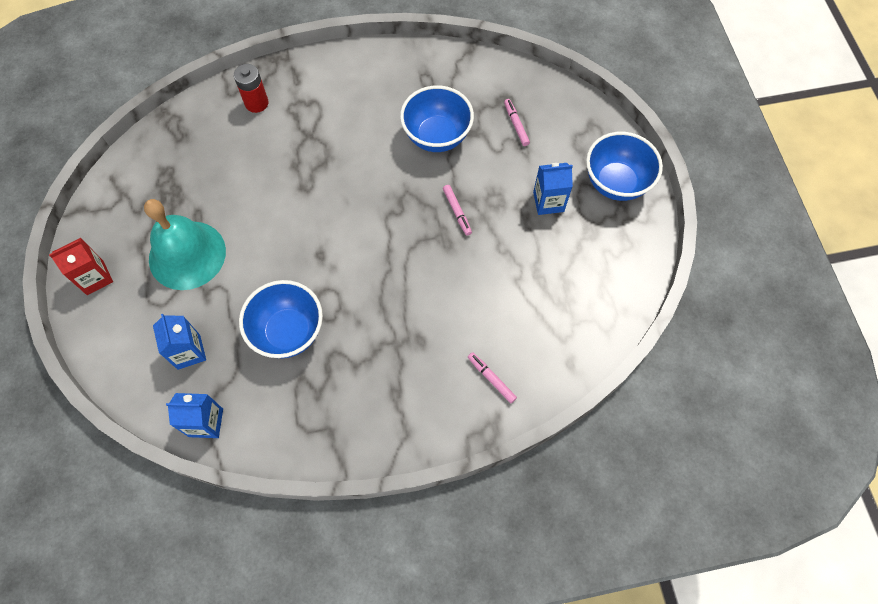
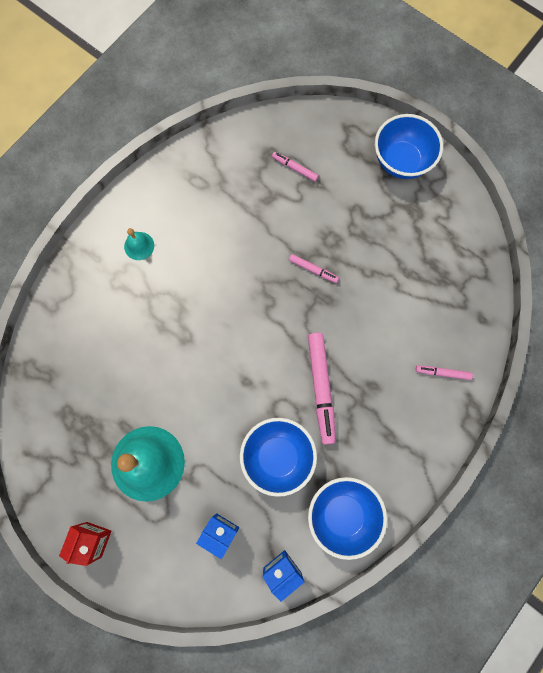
camera: 40 degrees left, 10 degrees up
red battery [234,64,269,113] -> none
blue bowl [400,85,474,152] -> blue bowl moved to [308,477,387,560]
blue carton [533,163,573,215] -> none
none -> turquoise bell [124,228,154,260]
none -> pink marker [308,333,336,445]

